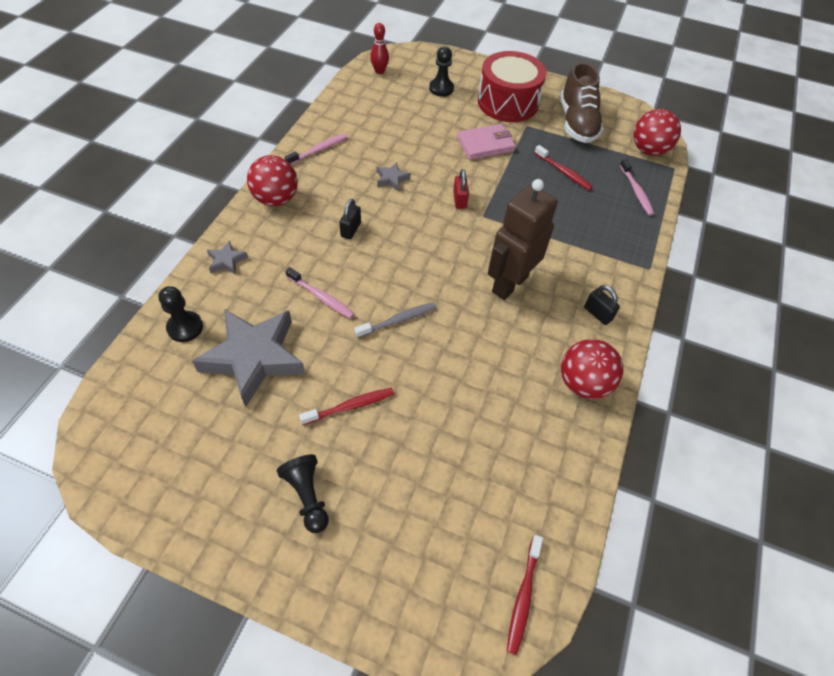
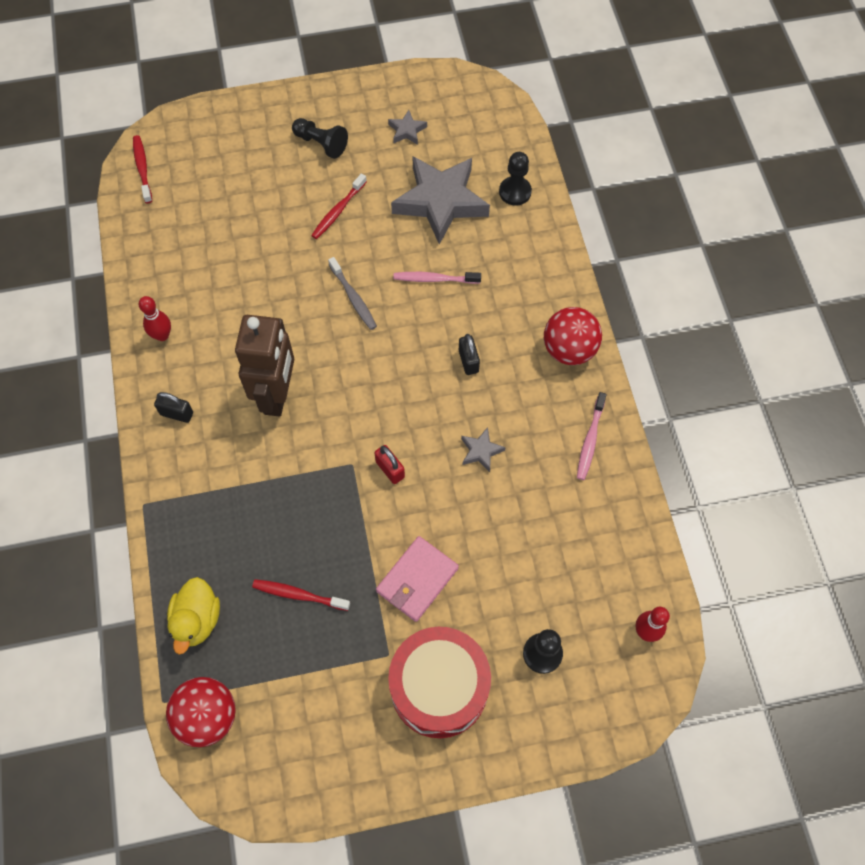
camera: 150 degrees right, 10 degrees up
grey star [207,241,248,275] -> grey star moved to [388,110,427,145]
grey toothbrush [354,302,436,338] -> grey toothbrush turned 60 degrees counterclockwise [328,257,377,330]
brown shoe [560,62,604,143] -> none
red ball [561,339,623,399] -> red bowling pin [139,296,171,341]
pink toothbrush [620,159,654,216] -> yellow duck [167,577,220,655]

